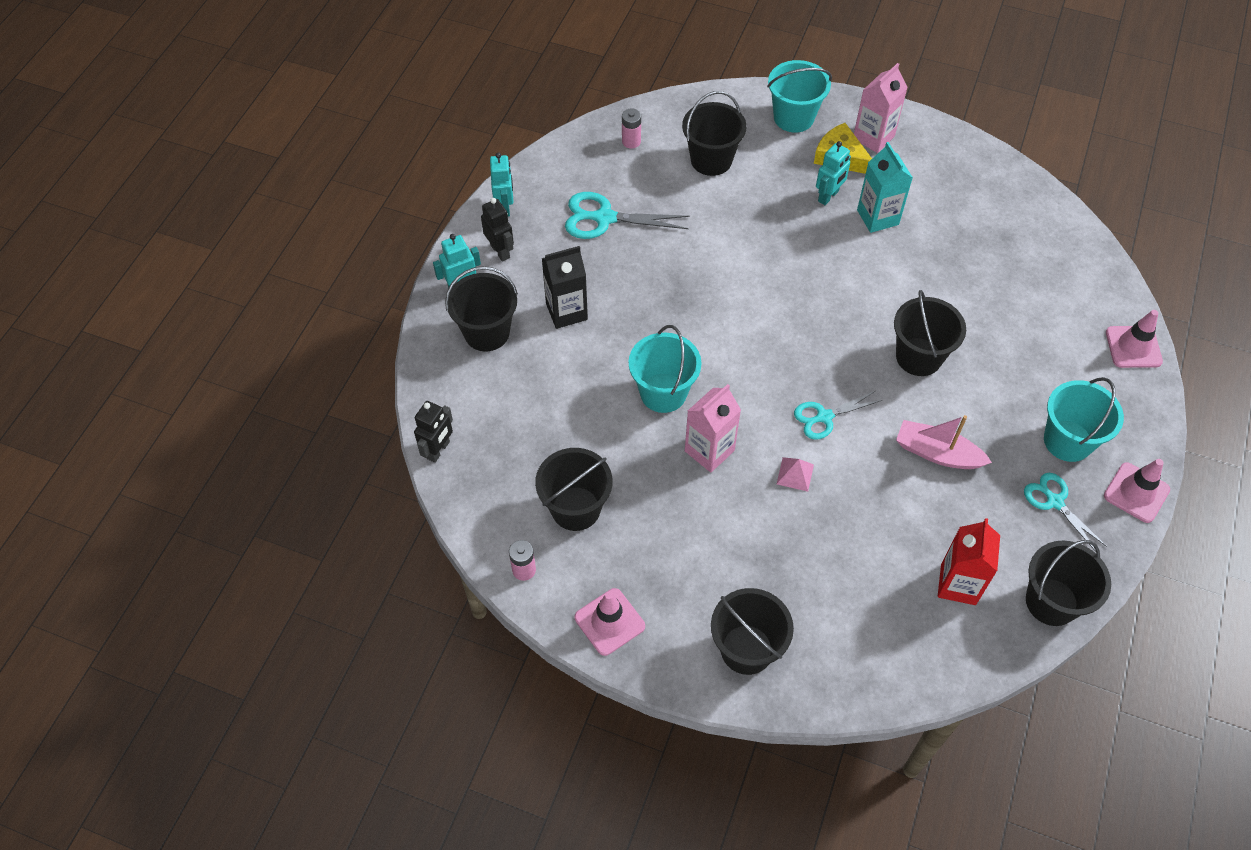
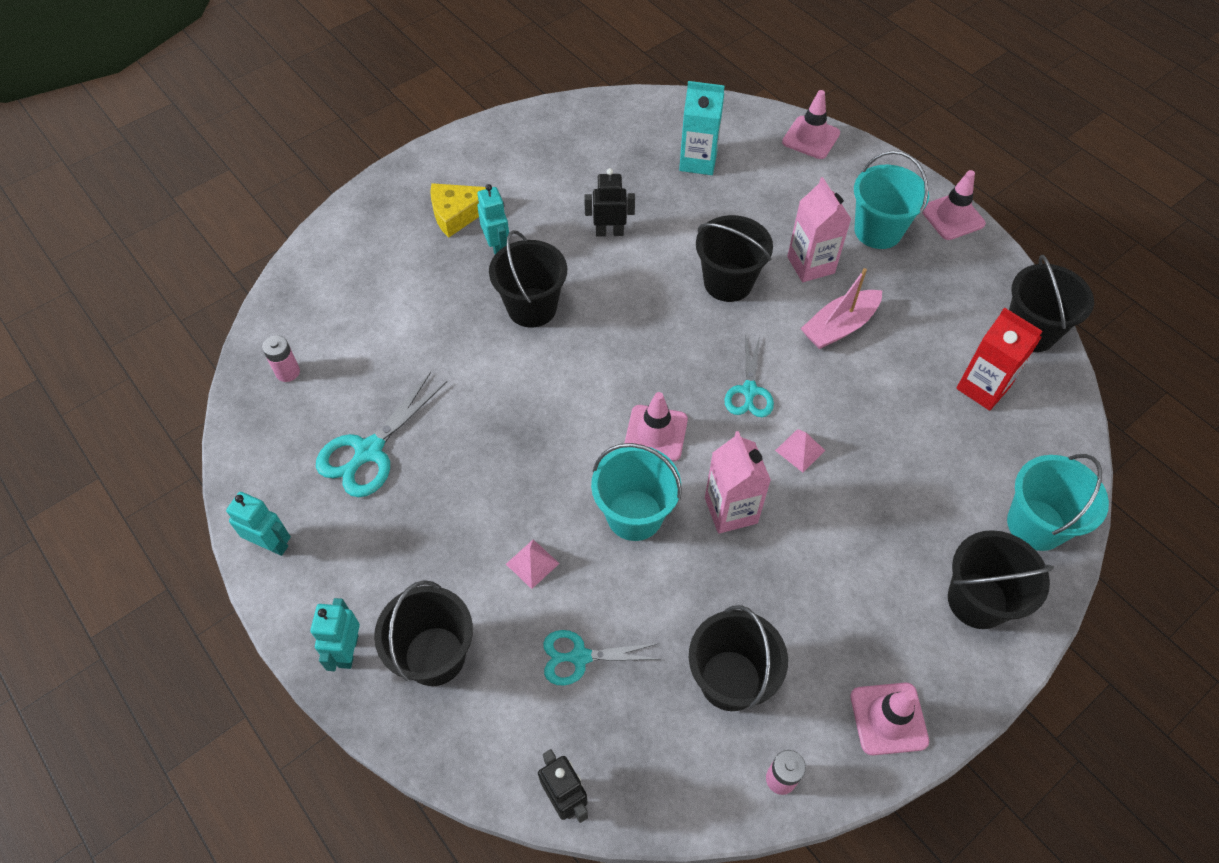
camera: 60 degrees left, 0 degrees up
black robot [481,198,514,262] -> black robot moved to [584,168,635,237]
black carton [542,246,588,329] -> none
black bucket [682,91,746,176] -> black bucket moved to [489,230,567,327]
turquoise bucket [767,60,832,133] -> turquoise bucket moved to [1007,454,1109,551]
pink carton [854,63,908,153] -> pink carton moved to [787,177,851,282]
turquoise carton [857,142,913,233] -> turquoise carton moved to [679,81,725,175]
turquoise scissors [1024,473,1107,552] -> turquoise scissors moved to [543,630,661,685]
none -> pink pyramid [506,539,560,589]
none -> pink traffic cone [625,392,688,461]

